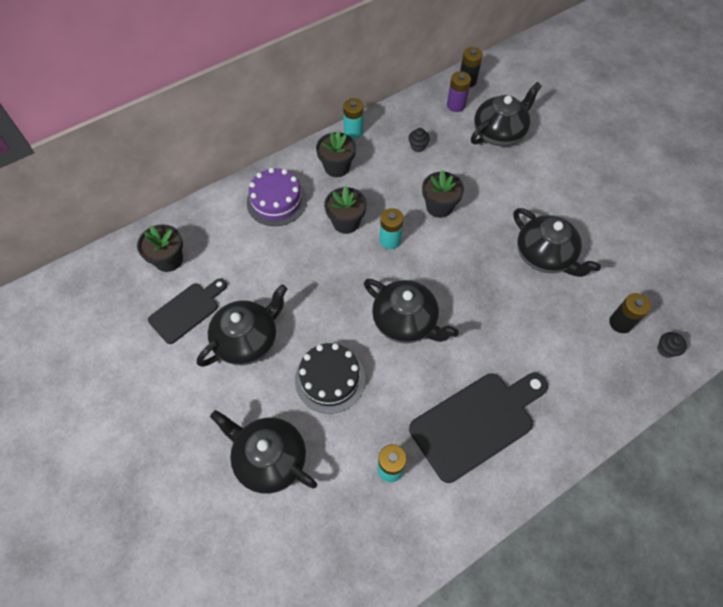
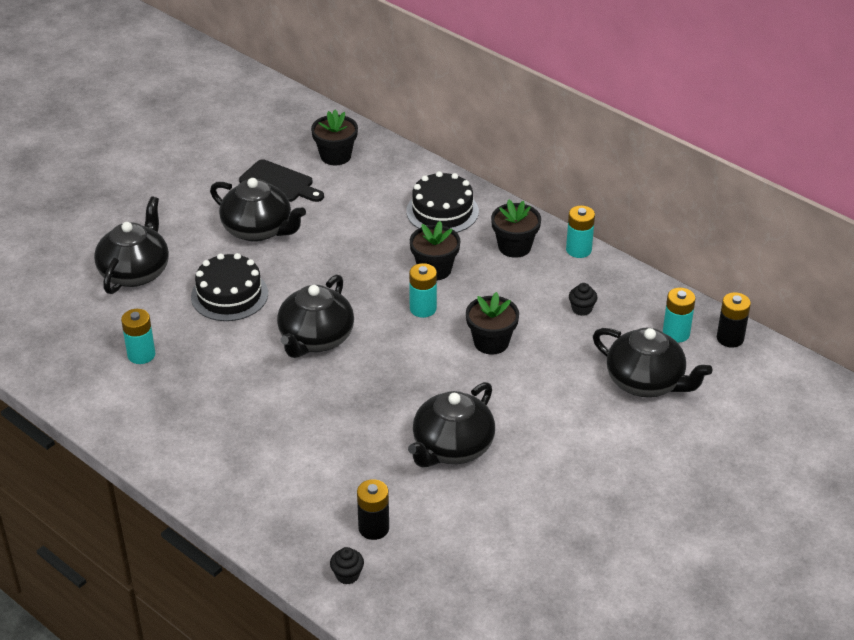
camera: 75 degrees right, 20 degrees down
purple cake [247,168,307,226] -> black cake [406,171,479,233]
black cutting board [409,373,548,483] -> none
purple battery [447,71,471,112] -> turquoise battery [663,288,696,343]

